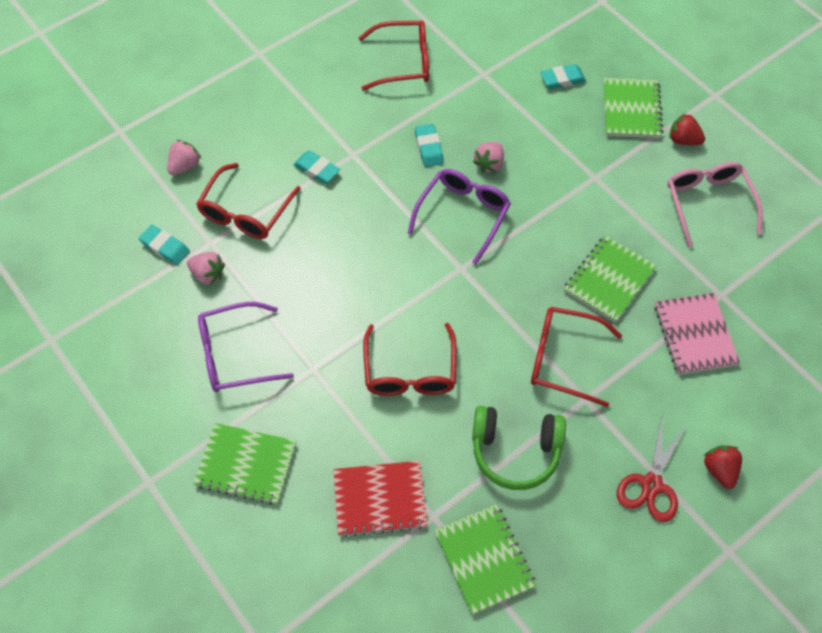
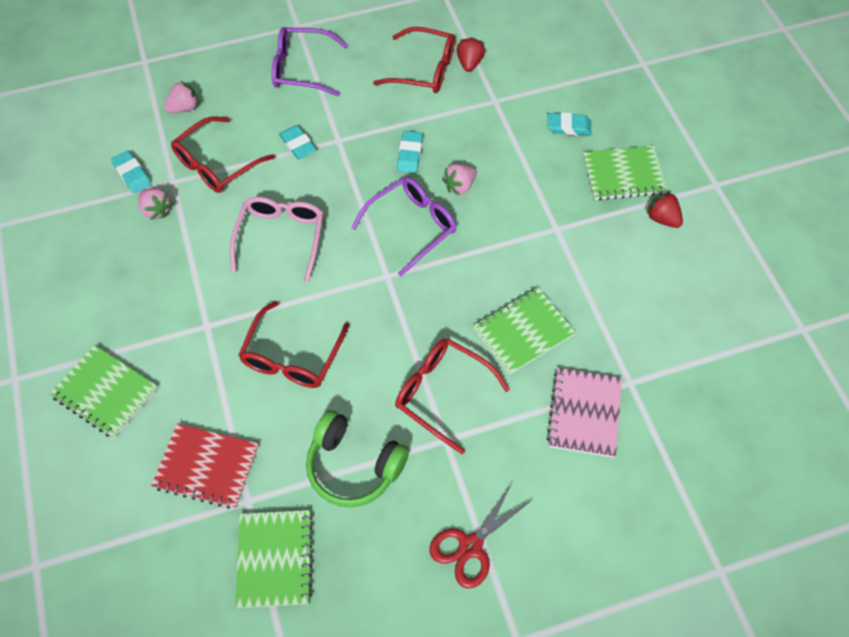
camera: 20 degrees right, 0 degrees up
purple glasses [198,302,294,392] -> purple glasses moved to [272,27,349,96]
green notebook [604,78,663,138] -> green notebook turned 60 degrees clockwise [583,146,668,200]
pink glasses [667,162,763,248] -> pink glasses moved to [230,197,323,282]
red strawberry [704,445,742,489] -> red strawberry moved to [457,37,485,72]

